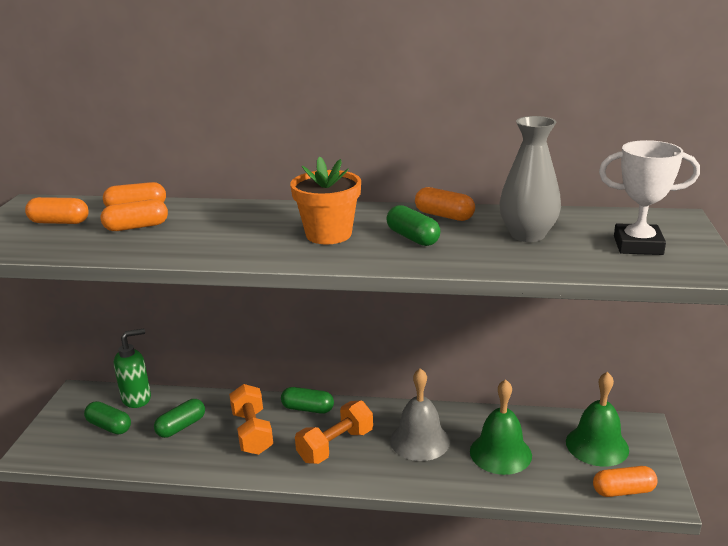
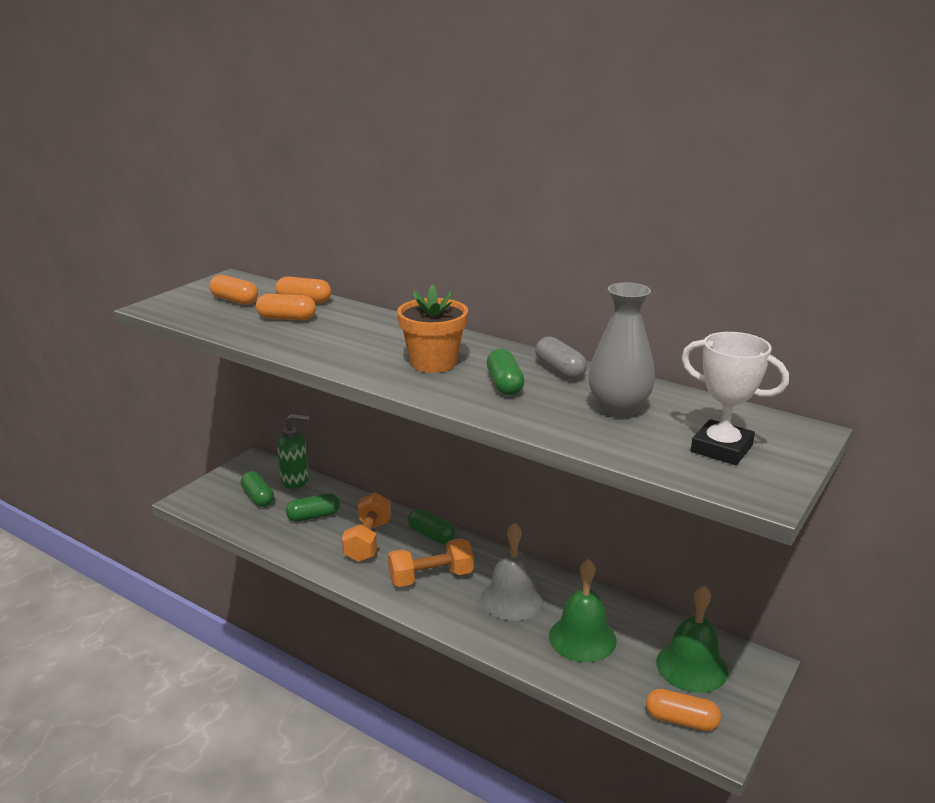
camera: 25 degrees right, 0 degrees up
orange capsule [415,187,475,221] -> grey capsule [535,337,587,380]

